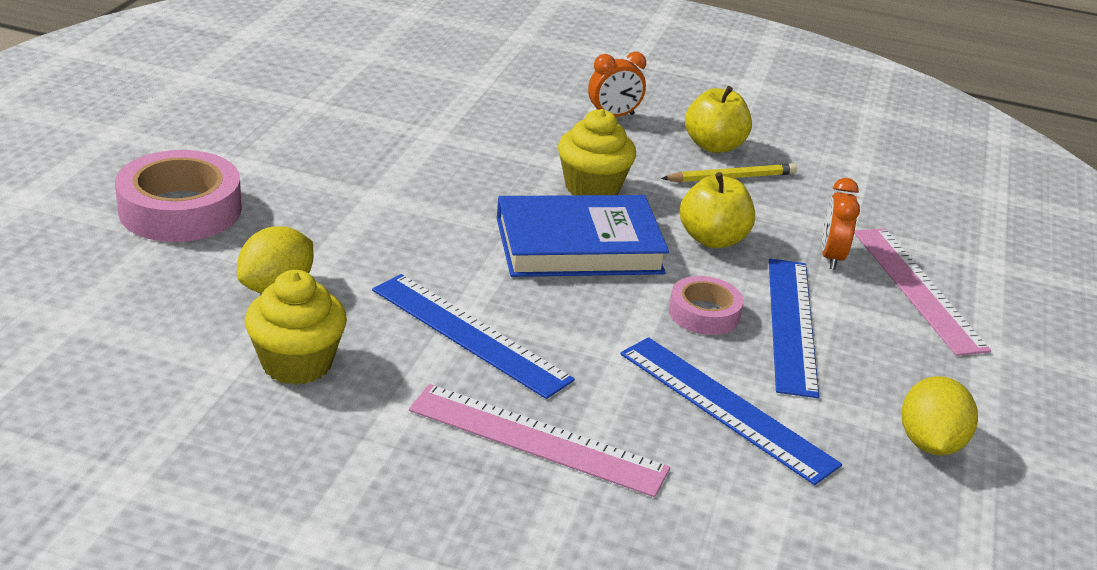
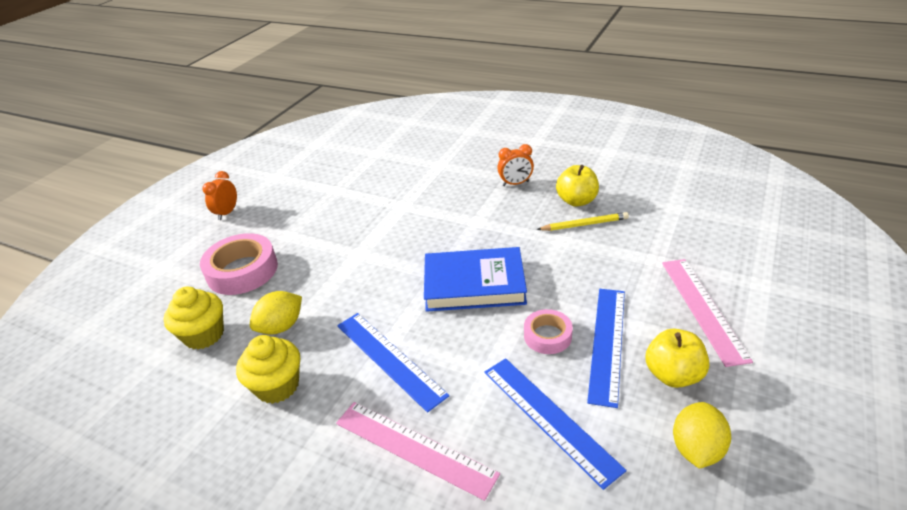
camera: 15 degrees right, 5 degrees up
yellow cupcake [558,109,636,195] -> yellow cupcake moved to [164,286,224,349]
yellow apple [680,172,755,248] -> yellow apple moved to [645,329,709,388]
orange clock [822,178,860,269] -> orange clock moved to [202,171,237,220]

